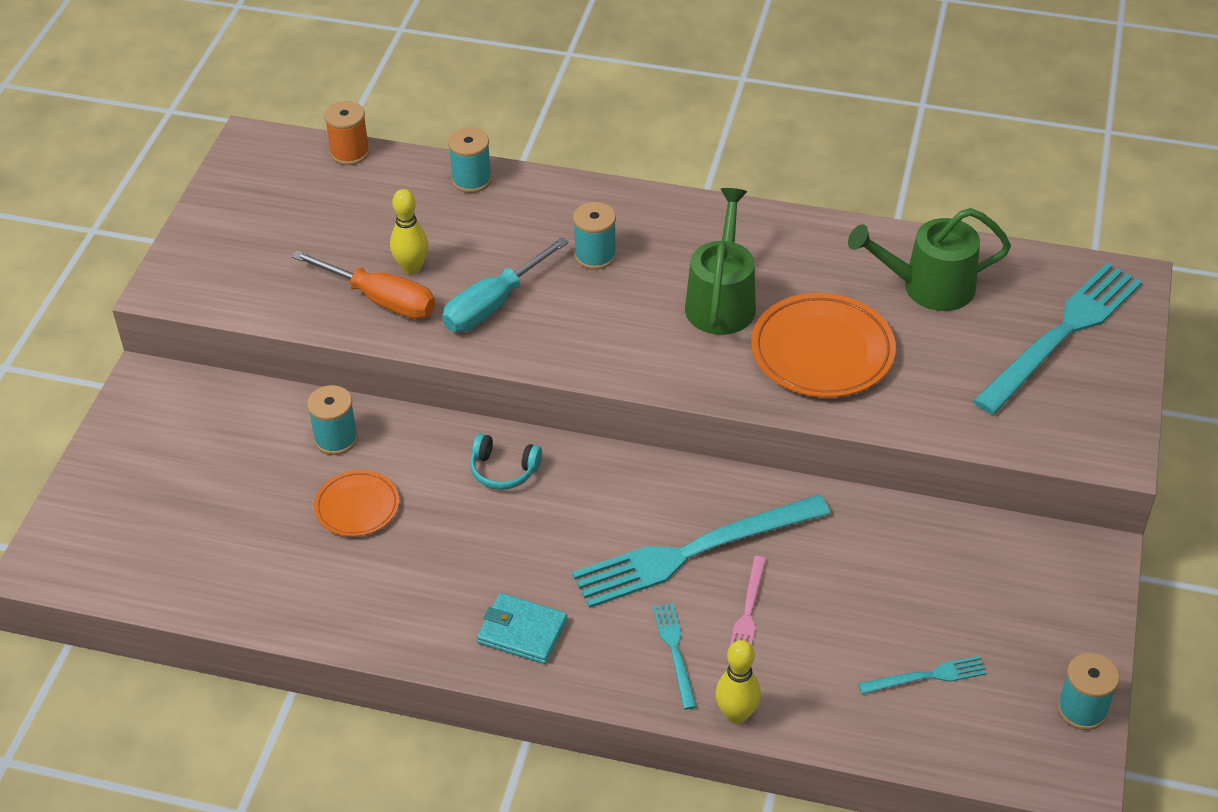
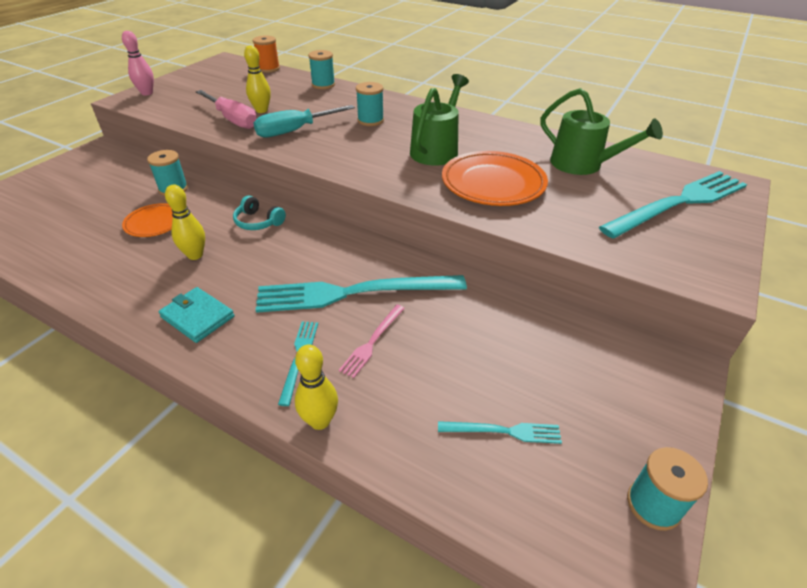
camera: 15 degrees right, 5 degrees down
orange screwdriver [292,250,435,319] -> pink screwdriver [196,90,257,129]
green watering can [848,208,1011,311] -> green watering can turned 150 degrees counterclockwise [541,88,663,175]
none -> pink bowling pin [122,31,154,96]
none -> yellow bowling pin [165,185,205,260]

